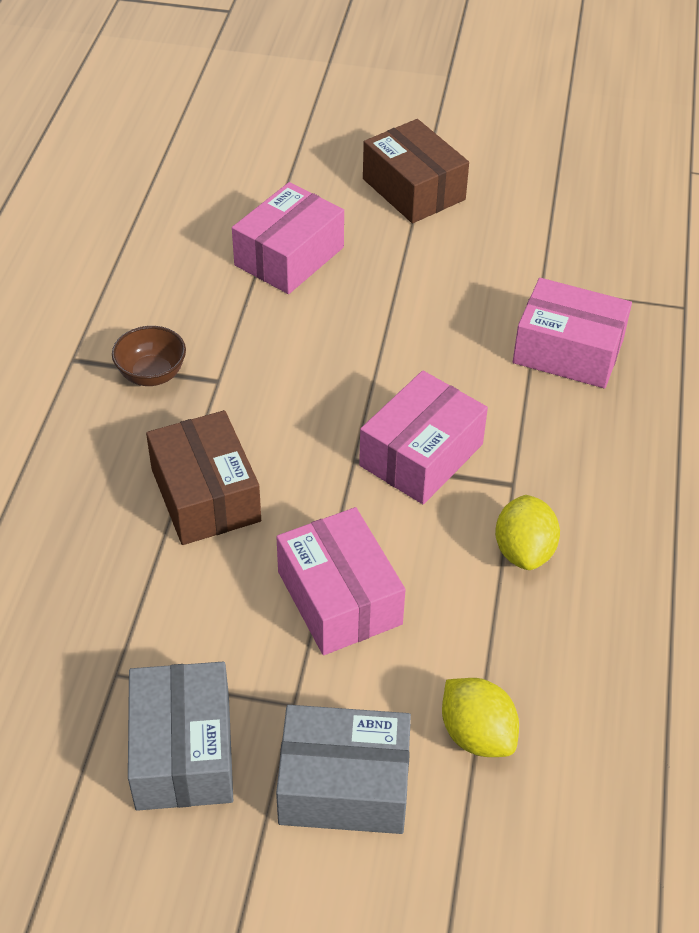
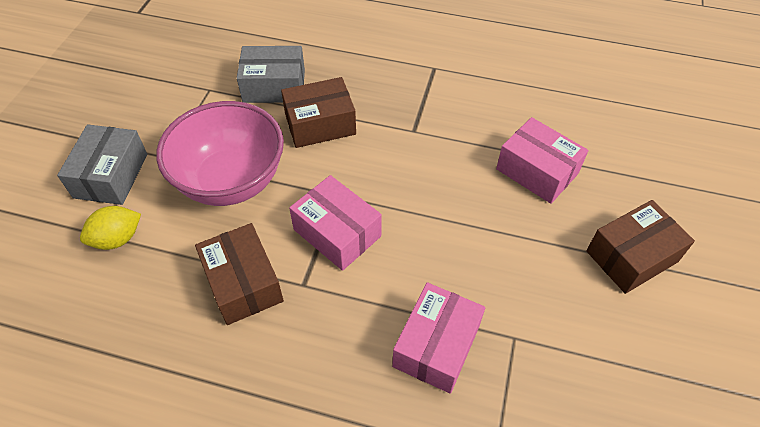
camera: 95 degrees right, 5 degrees up
brown bowl [112,326,186,386] -> none
grey box [128,662,233,811] -> grey box moved to [237,46,305,103]
pink box [276,507,406,655] -> pink bowl [156,101,284,206]
yellow lemon [495,495,560,570] -> brown box [195,223,284,325]

